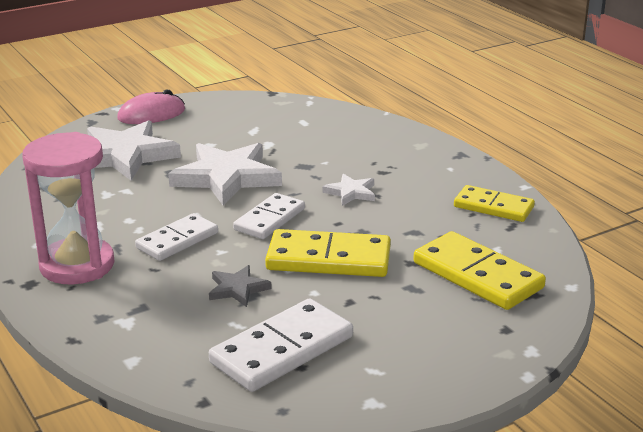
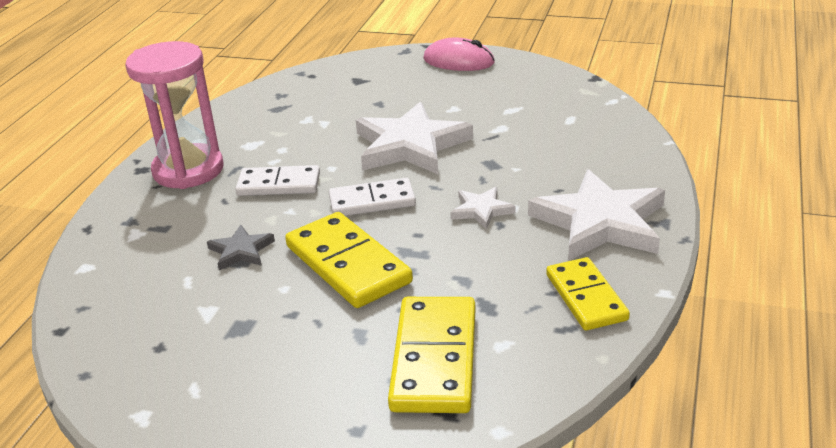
camera: 50 degrees right, 5 degrees up
white star [87,120,181,181] -> white star moved to [528,169,665,261]
white domino [209,298,353,392] -> none

